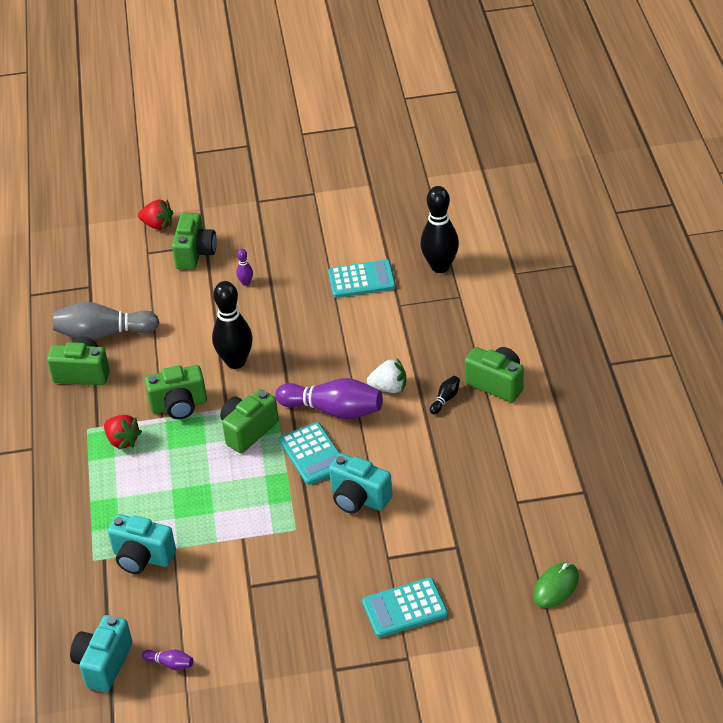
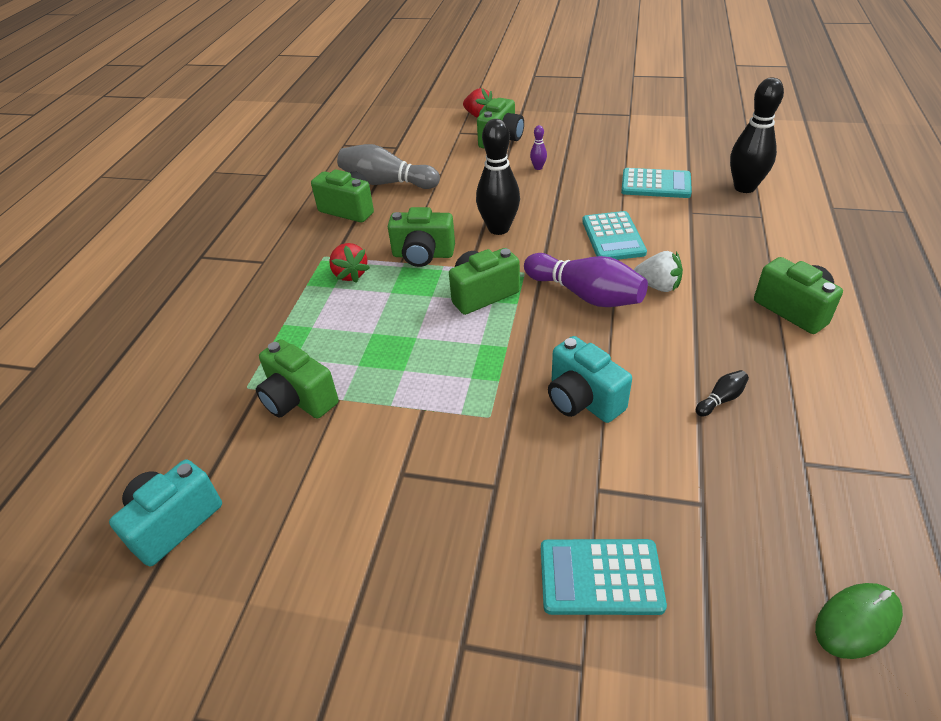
camera: 20 degrees right, 0 degrees up
turquoise camera [108,514,176,574] -> green camera [256,339,339,419]
purple bowling pin [142,650,193,670] -> none
turquoise calculator [279,422,340,485] -> turquoise calculator moved to [582,211,647,260]
black bowling pin [430,376,460,414] -> black bowling pin moved to [696,370,749,417]

